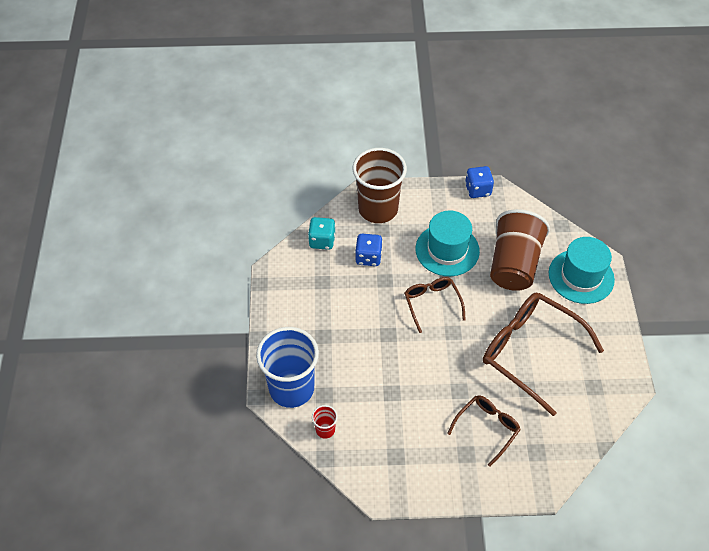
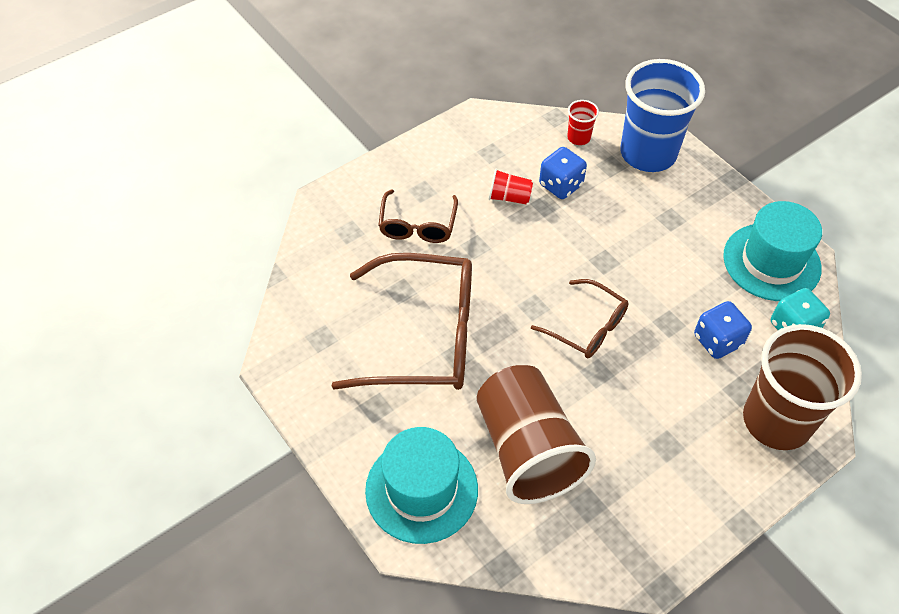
camera: 145 degrees right, 0 degrees up
turquoise hat [416,211,480,276] -> turquoise hat moved to [723,201,822,301]
blue dice [465,166,494,198] -> blue dice moved to [539,147,587,199]
none -> red cup [488,169,533,204]

